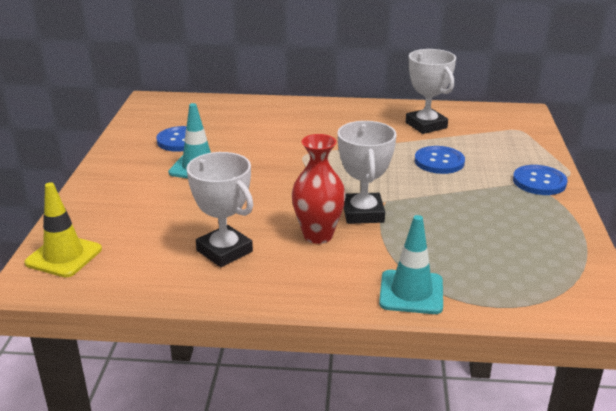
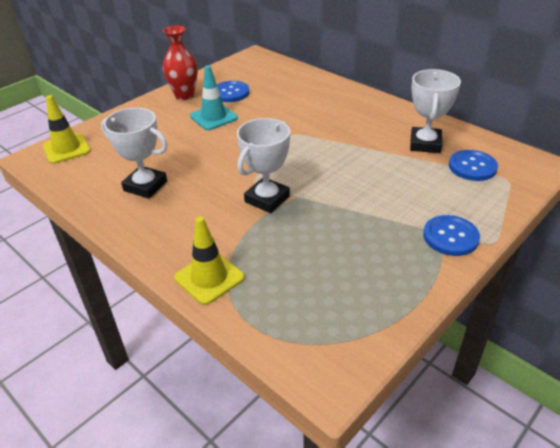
camera: 40 degrees right, 10 degrees up
white trophy [186,152,253,267] -> white trophy turned 60 degrees counterclockwise [101,108,168,199]
red vase [292,134,346,244] -> red vase moved to [163,25,198,100]
turquoise traffic cone [379,215,443,314] -> yellow traffic cone [174,216,244,305]
blue button [415,146,465,174] -> blue button moved to [449,150,498,181]

